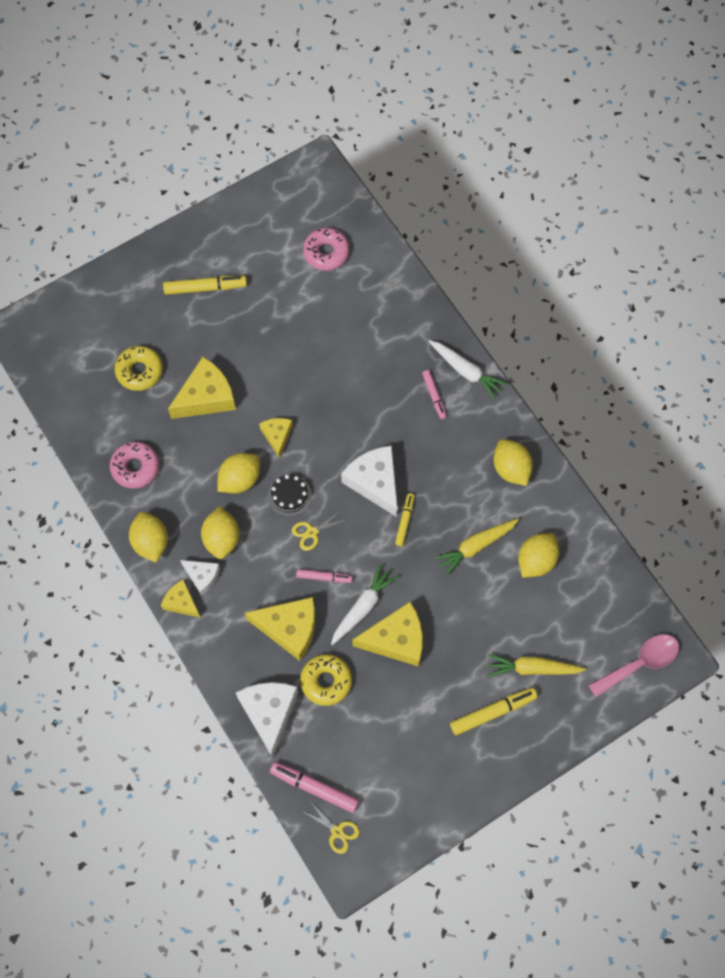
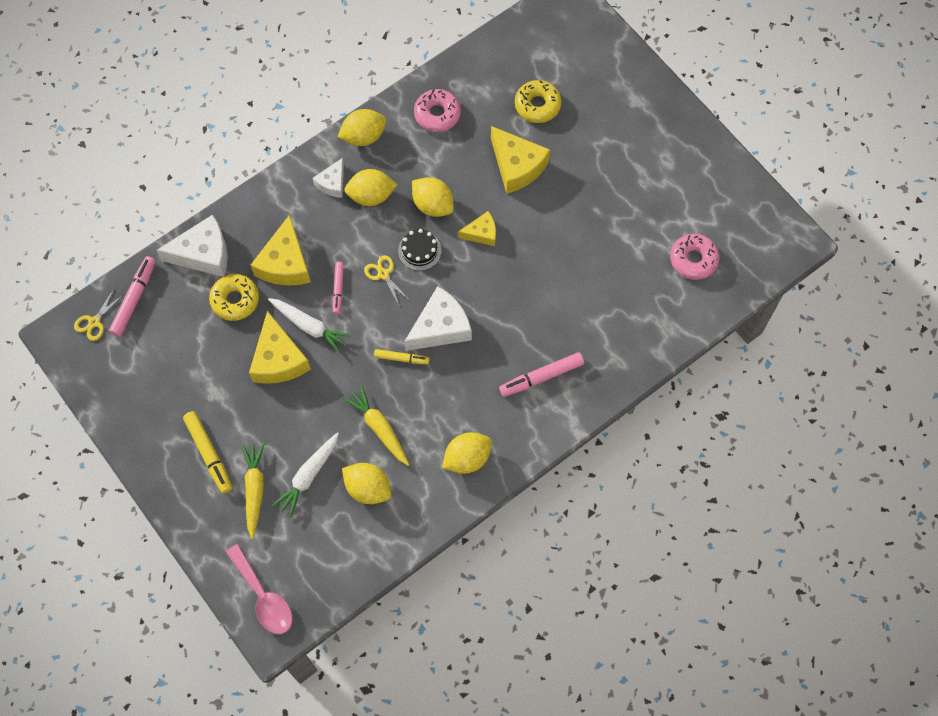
camera: 85 degrees right, 0 degrees up
yellow cheese [161,579,201,618] -> none
yellow marker [163,276,247,295] -> none
pink marker [422,370,447,419] -> pink marker [499,352,584,397], size x1.60
white carrot [428,340,507,399] -> white carrot moved to [272,432,339,518]

